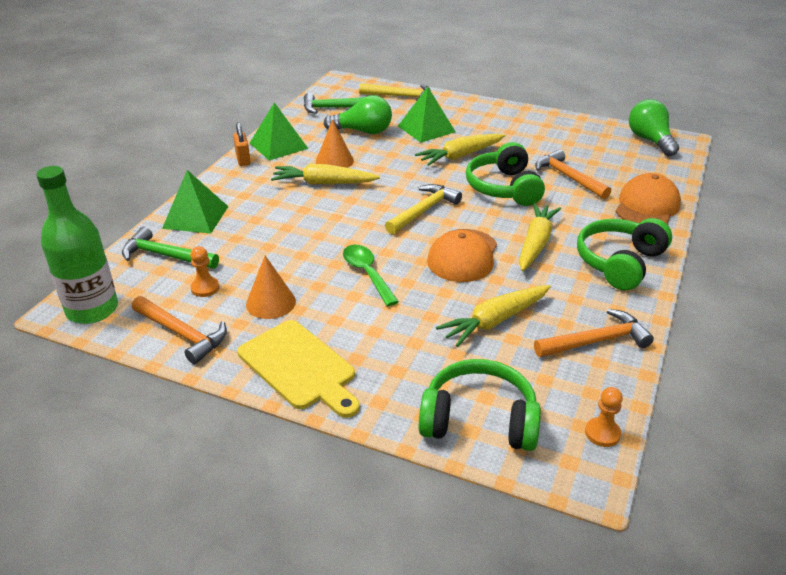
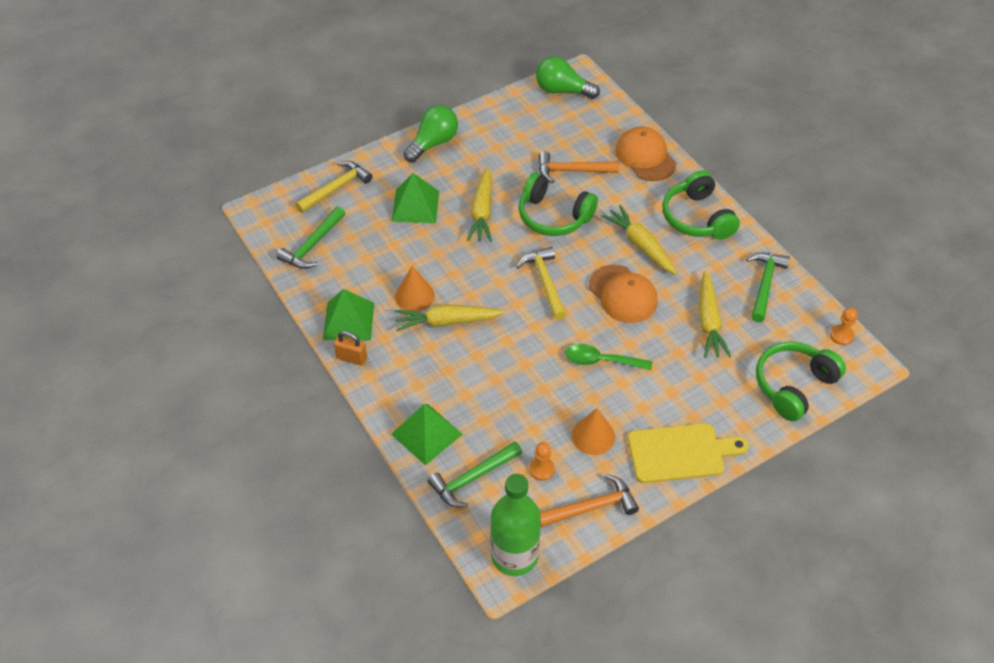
camera: 55 degrees left, 15 degrees up
yellow carrot [271,164,380,185] -> yellow carrot turned 45 degrees clockwise [395,304,504,331]
green light bulb [324,95,392,134] -> green light bulb moved to [404,105,458,163]
orange hammer [534,309,654,357] -> green hammer [746,252,790,322]

